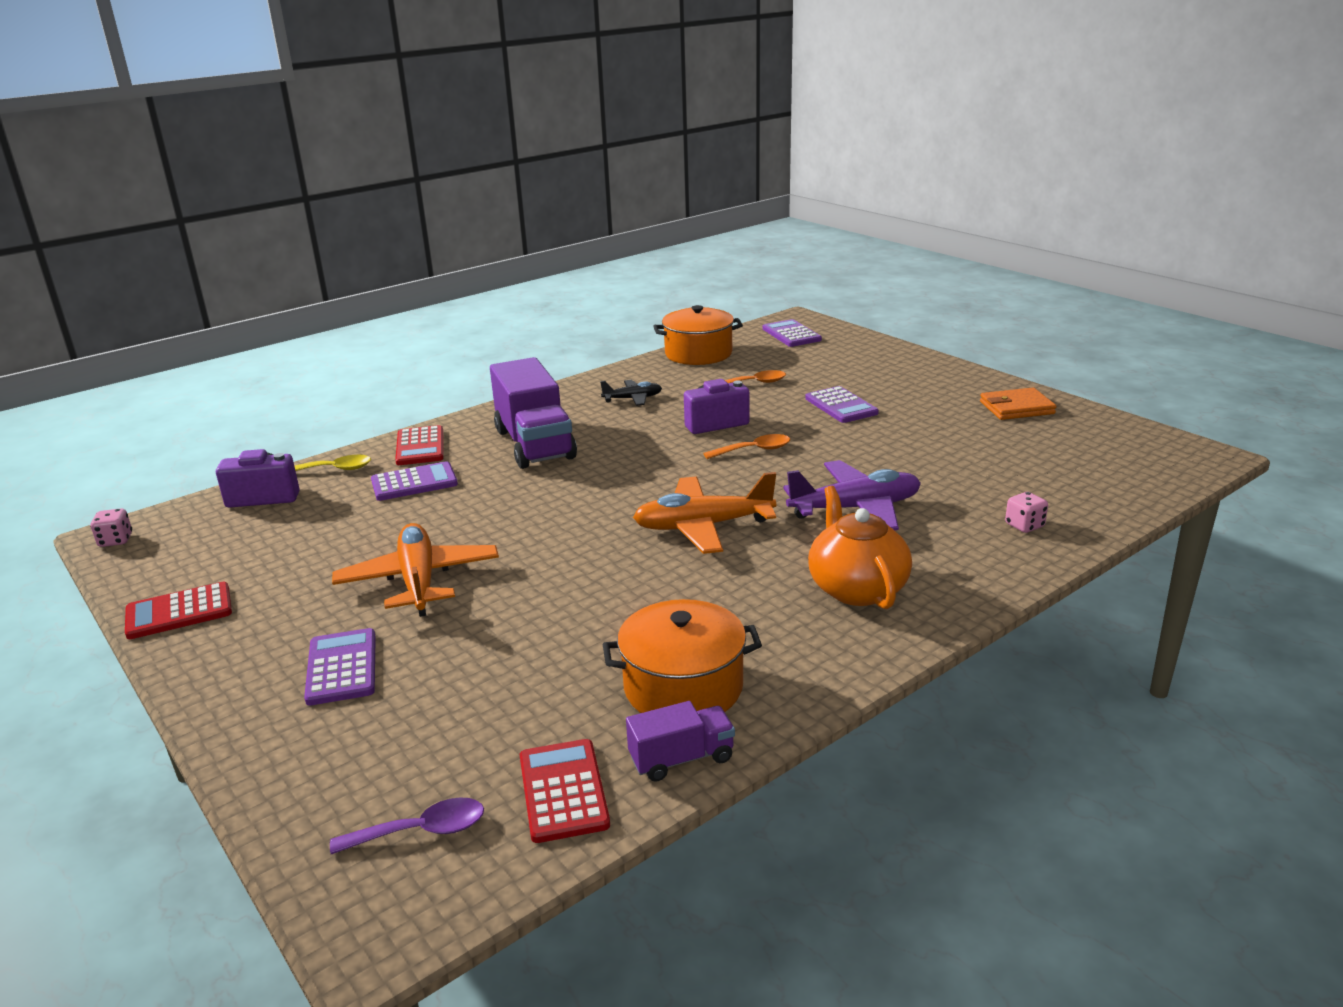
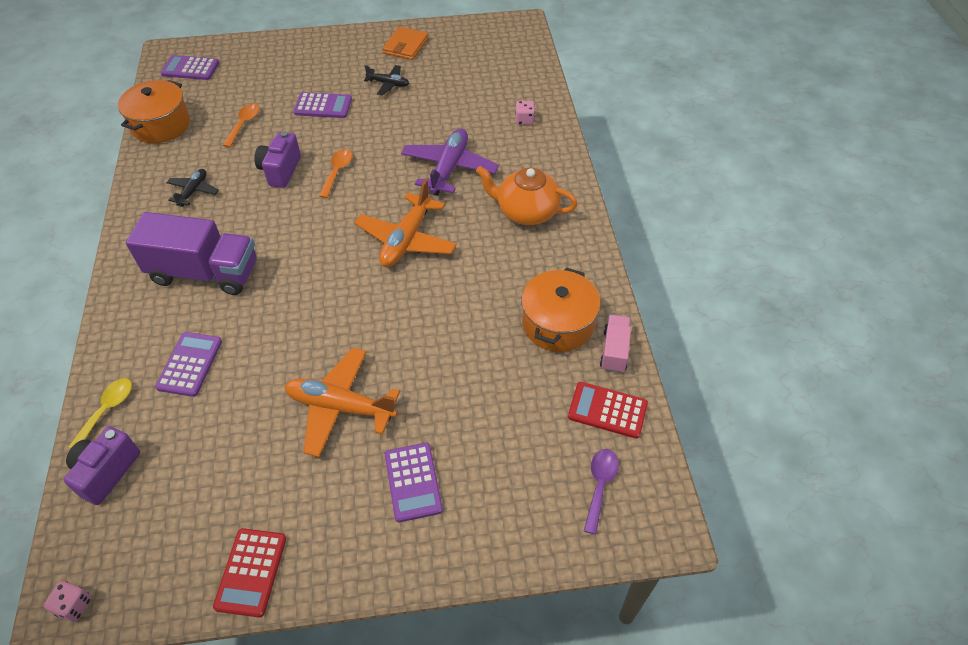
camera: 60 degrees left, 25 degrees up
purple calculator [304,628,376,706] -> purple calculator turned 120 degrees counterclockwise [385,443,443,522]
red calculator [395,425,443,465] -> none
purple truck [626,701,735,782] -> pink truck [600,315,631,373]
none -> black plane [364,65,409,96]

